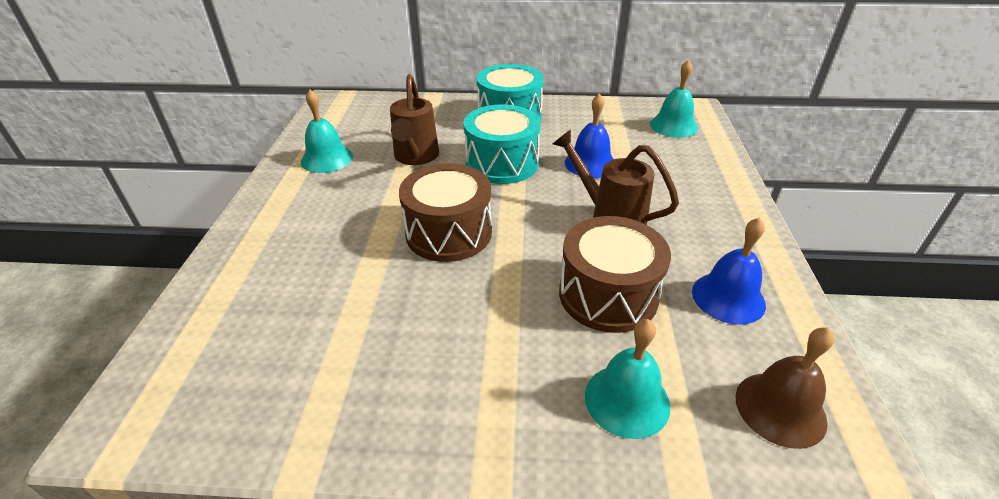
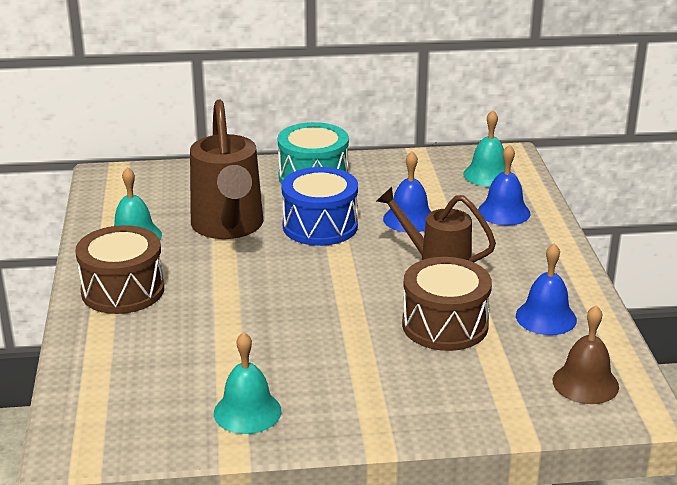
camera: 10 degrees left, 10 degrees down
brown watering can [390,74,439,165] -> brown watering can [190,100,263,239], size x1.53
brown drum [399,163,492,262] -> brown drum moved to [75,225,164,314]
turquoise drum [463,104,541,184] -> blue drum [282,167,358,246]
turquoise bell [585,319,670,439] -> turquoise bell moved to [214,332,282,434]
none -> blue bell [478,145,531,225]

